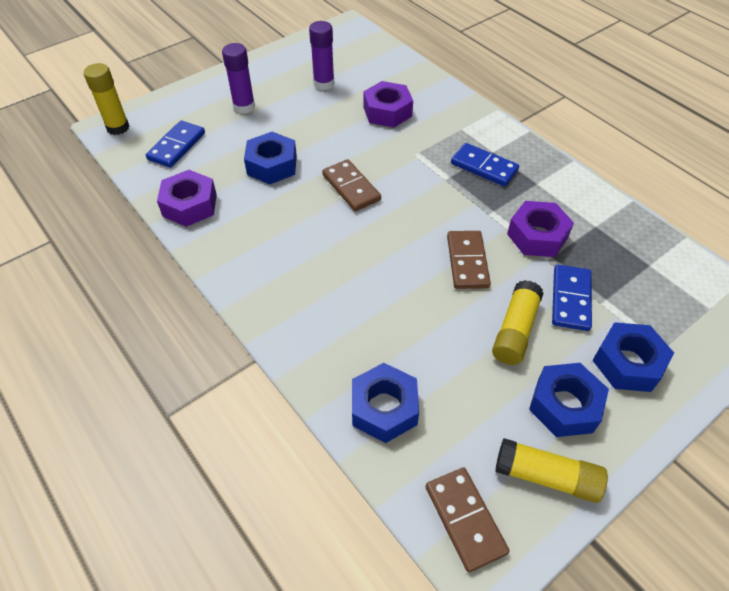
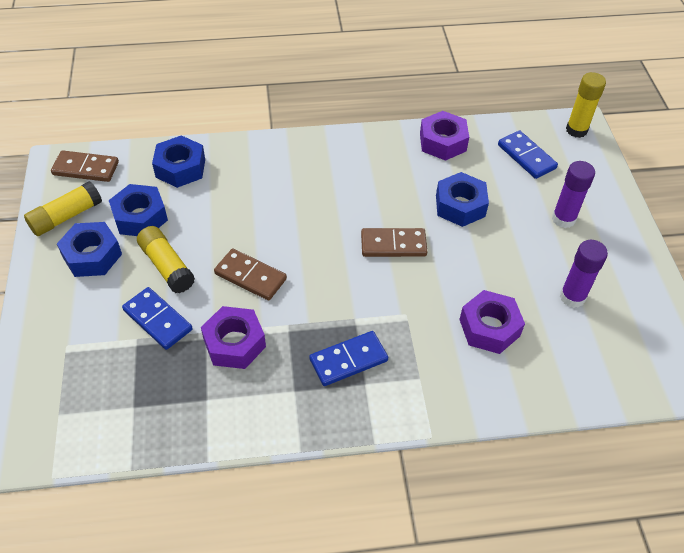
camera: 120 degrees right, 0 degrees up
blue nut [592,322,674,392] -> blue nut moved to [109,184,168,236]

